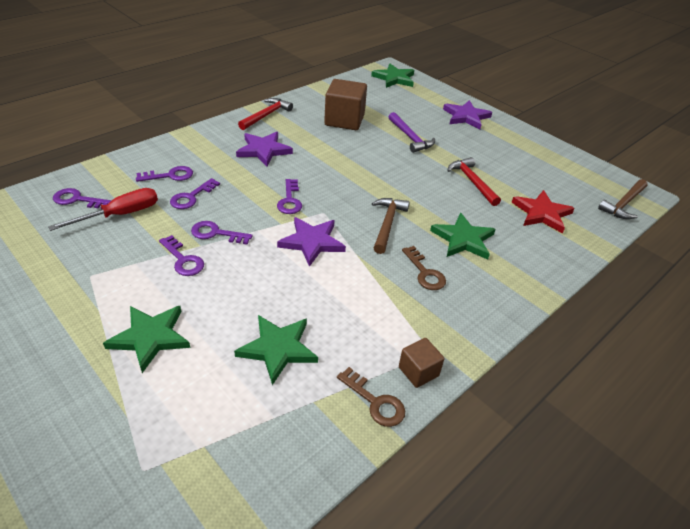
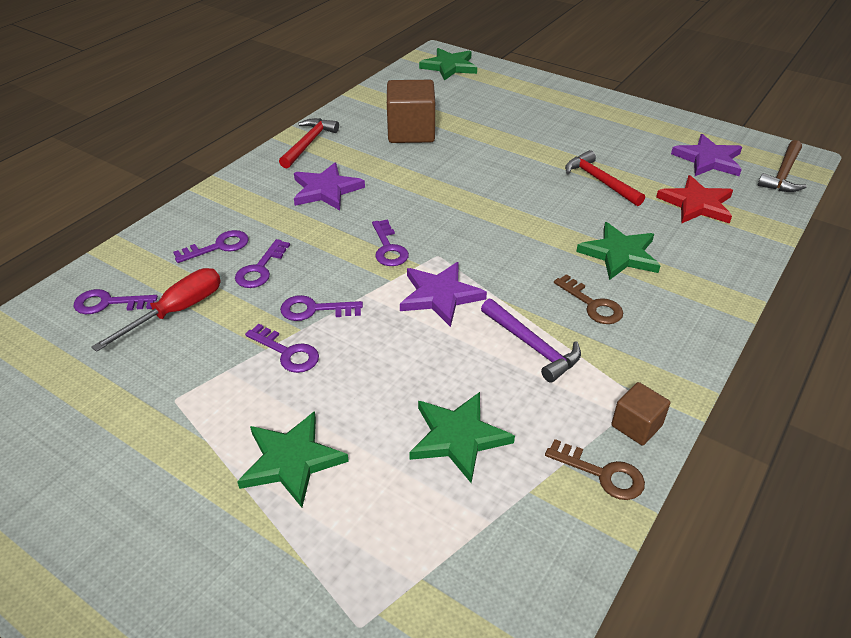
camera: 10 degrees left, 0 degrees up
brown hammer [372,198,410,254] -> none
purple hammer [389,112,435,153] -> purple hammer moved to [481,299,581,383]
purple star [443,100,492,129] -> purple star moved to [671,134,742,176]

